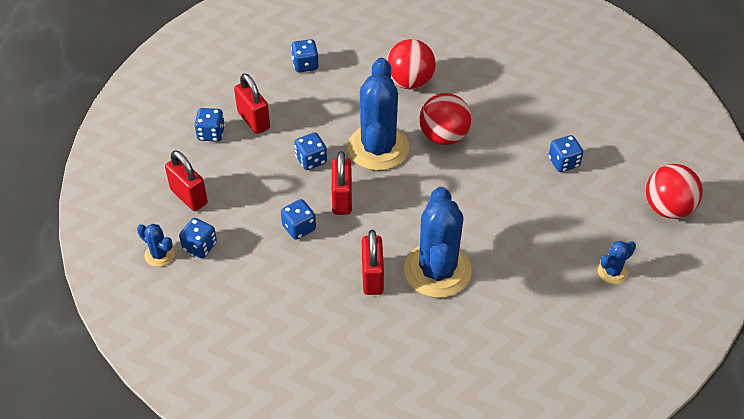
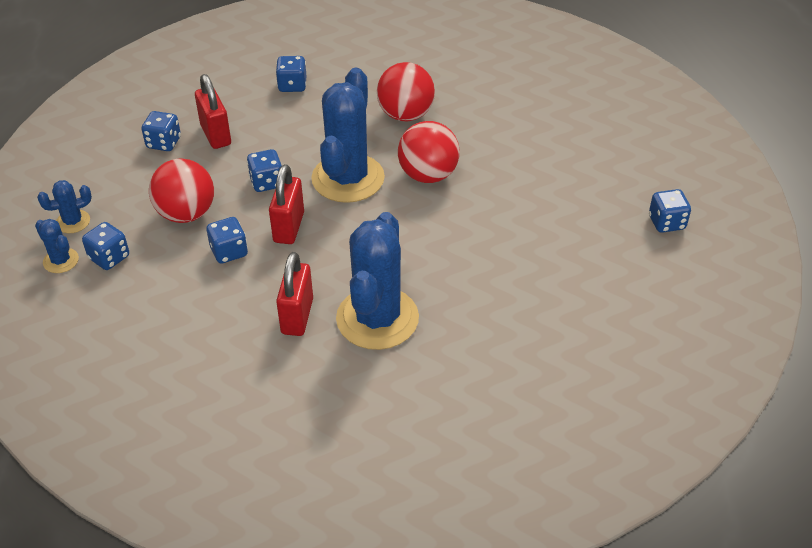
camera: 10 degrees right, 5 degrees down
red padlock [165,150,208,211] -> none
blue dice [549,135,583,172] -> blue dice moved to [649,189,691,233]
blue cactus [598,241,636,284] -> blue cactus moved to [37,180,92,233]
red ball [646,164,703,219] -> red ball moved to [149,158,214,223]

